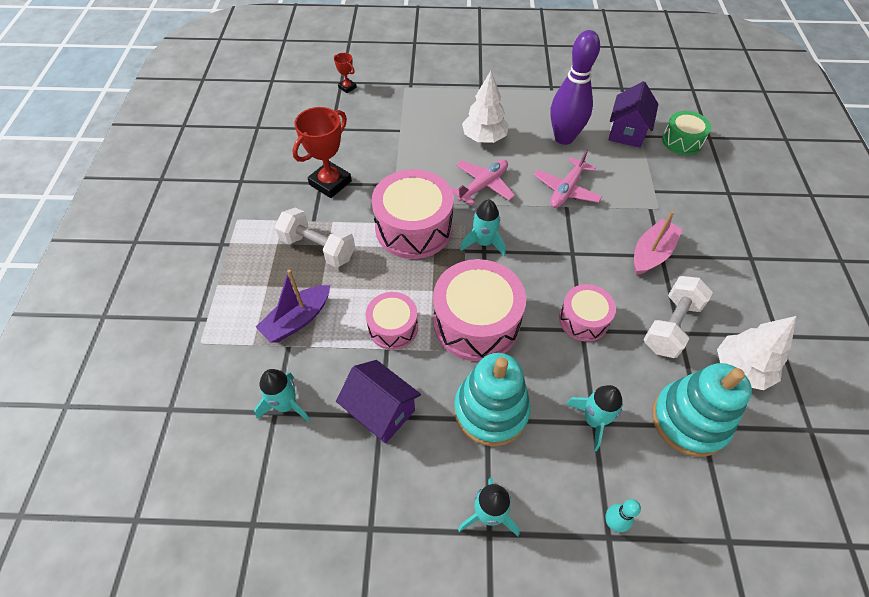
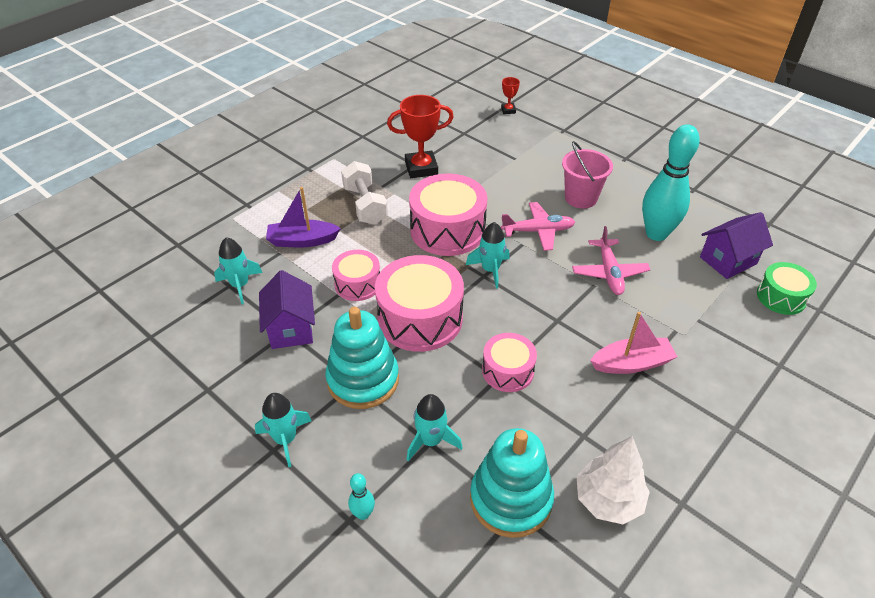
camera: 40 degrees right, 10 degrees down
white tree [462,71,509,143] -> pink bucket [562,141,613,209]
pink plane [534,149,603,208] -> pink plane turned 75 degrees counterclockwise [572,226,650,295]
purple bowling pin [550,30,600,145] -> turquoise bowling pin [642,124,700,241]
white dumbbell [643,276,713,358] -> none

